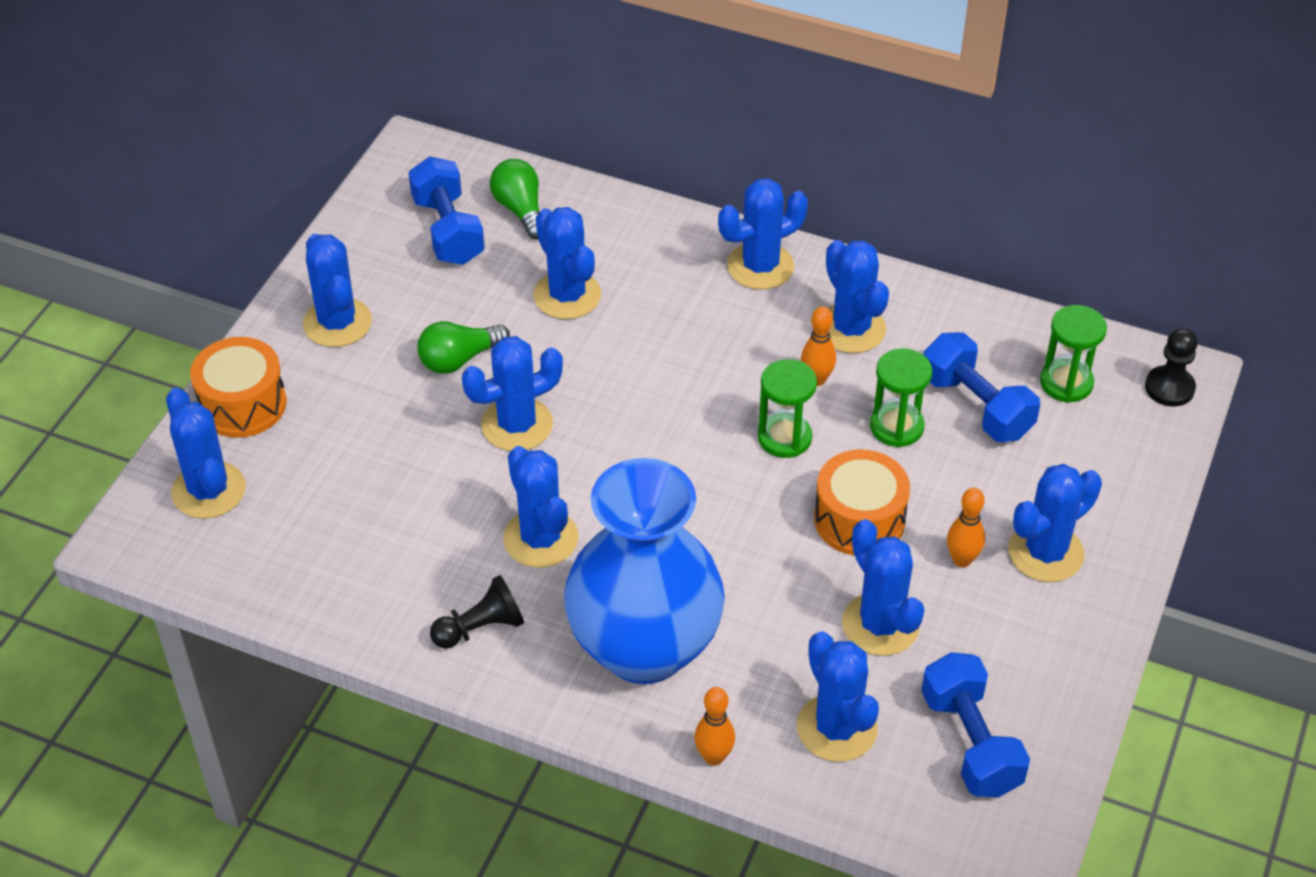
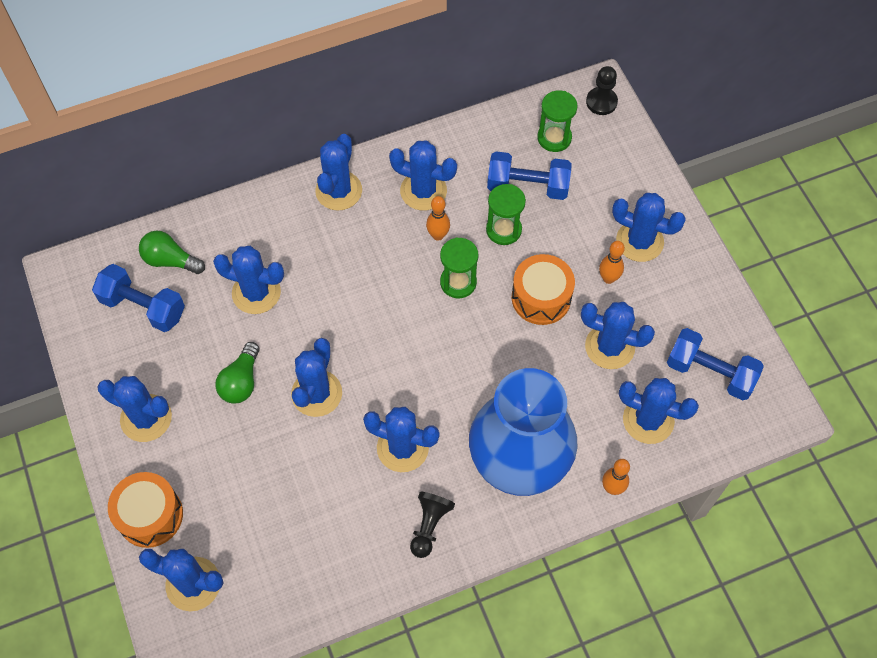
camera: 45 degrees left, 15 degrees up
blue cactus [1008,464,1102,582] -> blue cactus turned 75 degrees counterclockwise [612,193,686,262]

